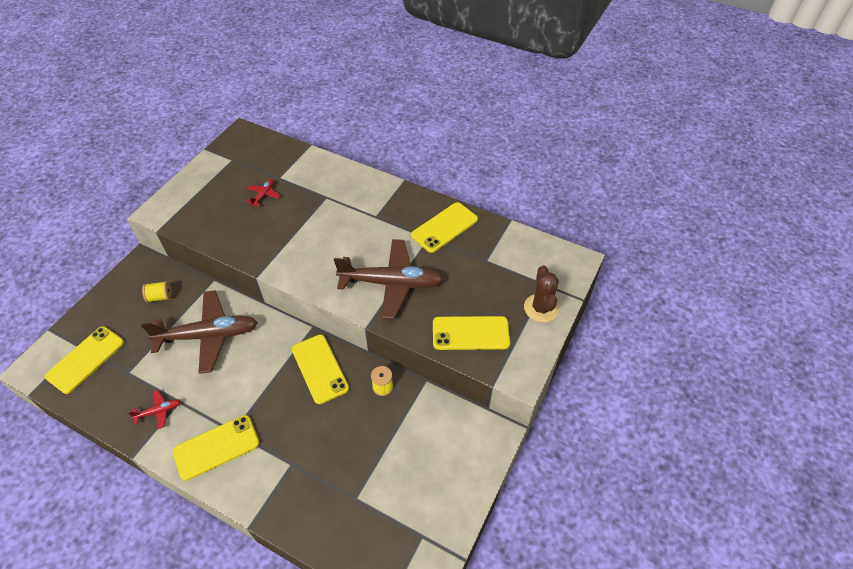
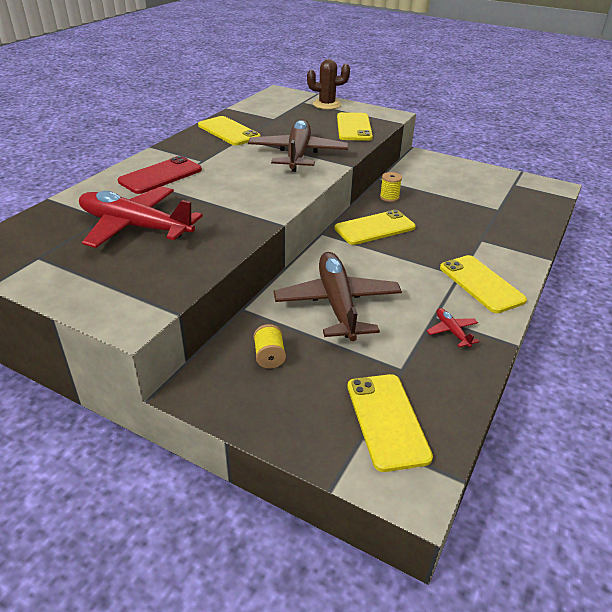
camera: 90 degrees left, 15 degrees down
yellow phone [45,326,124,394] -> yellow phone turned 45 degrees clockwise [347,374,433,472]
red plane [247,179,281,207] -> red plane [79,186,203,248], size x2.40
none -> red phone [118,156,202,194]

